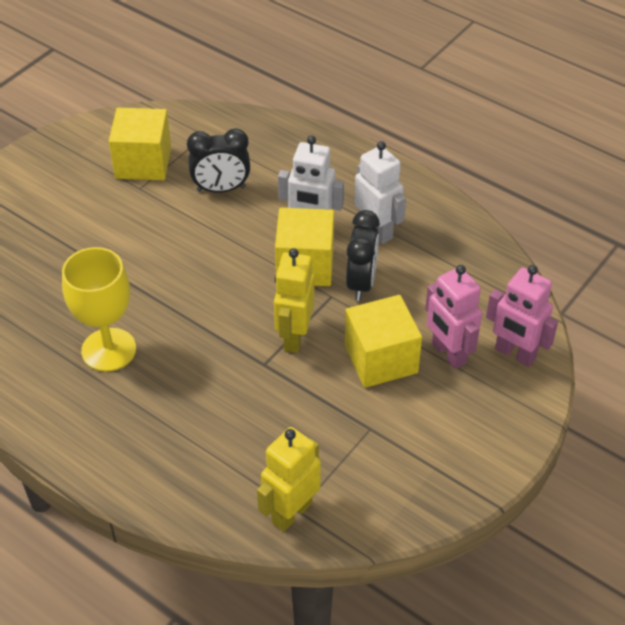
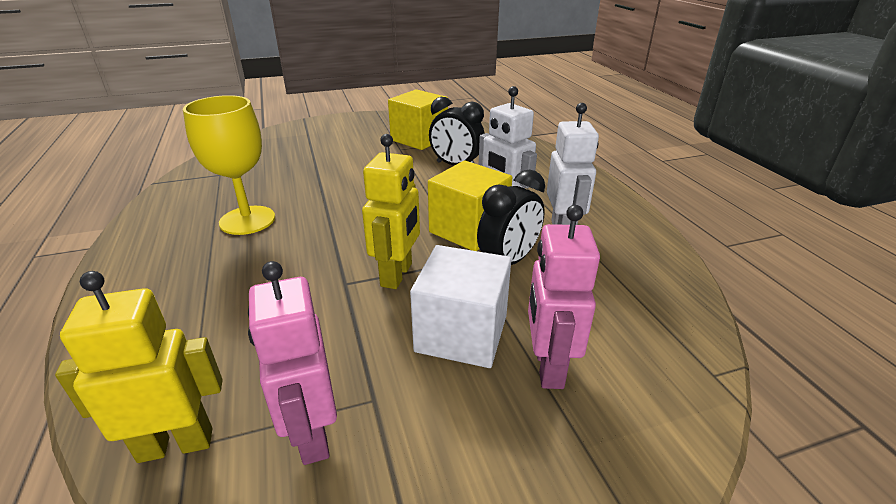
camera: 35 degrees right, 15 degrees down
yellow robot [274,248,315,353] -> yellow robot turned 150 degrees clockwise [362,134,420,289]
yellow cube [345,295,422,388] -> white cube [410,245,511,368]
pink robot [486,265,558,367] -> pink robot moved to [248,261,337,465]

